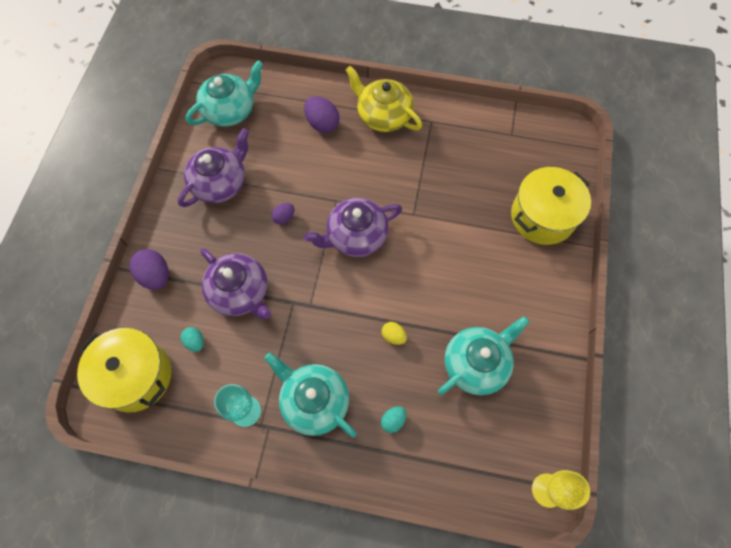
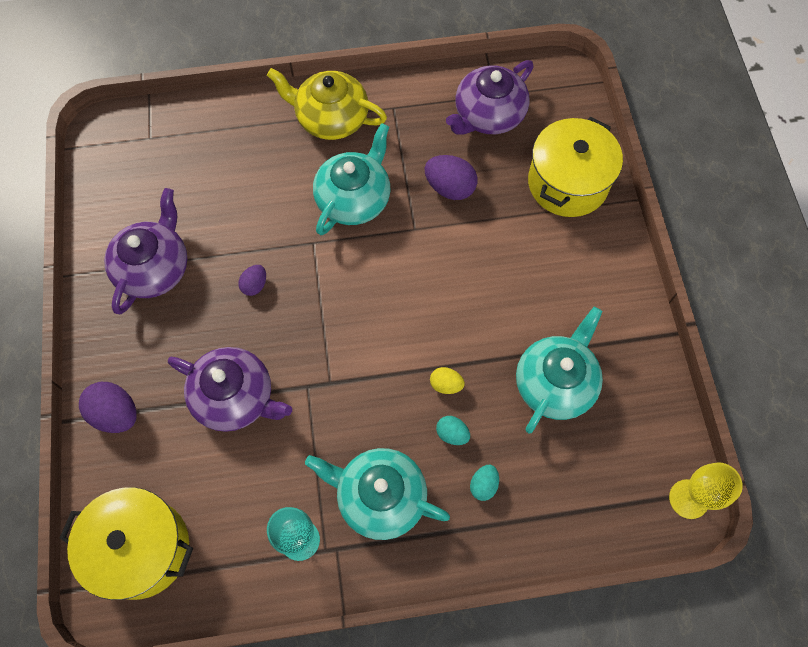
camera: 20 degrees left, 0 degrees up
turquoise egg [181,327,204,352] -> turquoise egg moved to [436,416,470,445]
turquoise teapot [186,60,264,127] -> turquoise teapot moved to [313,123,390,235]
purple egg [304,96,340,133] -> purple egg moved to [424,155,477,200]
purple teapot [304,198,402,257] -> purple teapot moved to [446,60,533,135]

